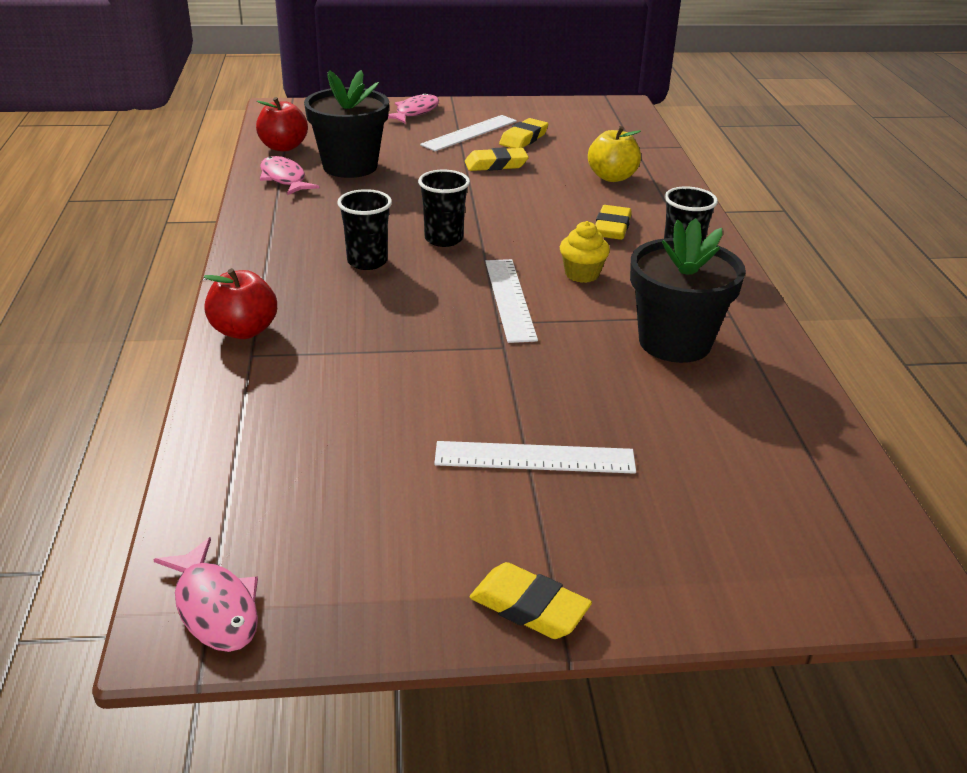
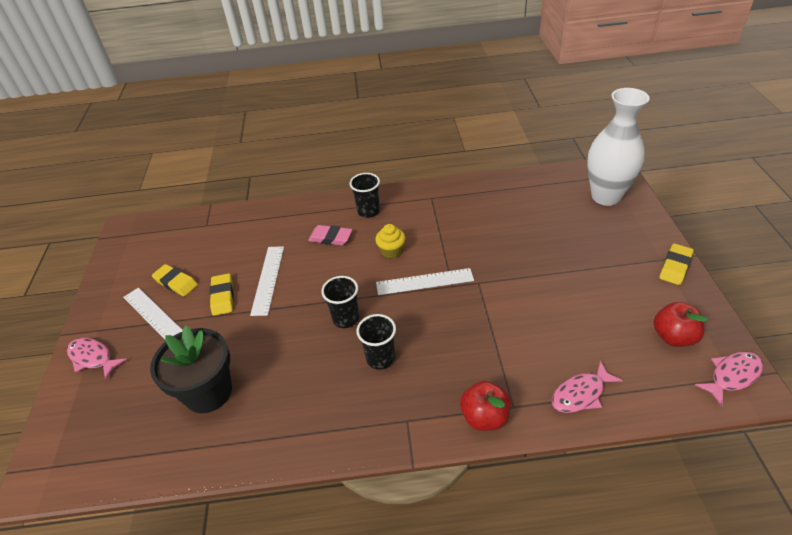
camera: 85 degrees left, 10 degrees up
red apple [256,97,308,152] -> red apple moved to [653,302,708,347]
pink fish [260,156,319,195] -> pink fish moved to [552,360,623,413]
white ruler [434,441,636,474] -> white ruler moved to [250,246,284,316]
yellow apple [588,126,641,182] -> none
yellow eraser [595,205,631,240] -> pink eraser [308,225,352,246]
black flower pot [630,218,746,363] -> none
none -> white vase [587,88,650,206]

